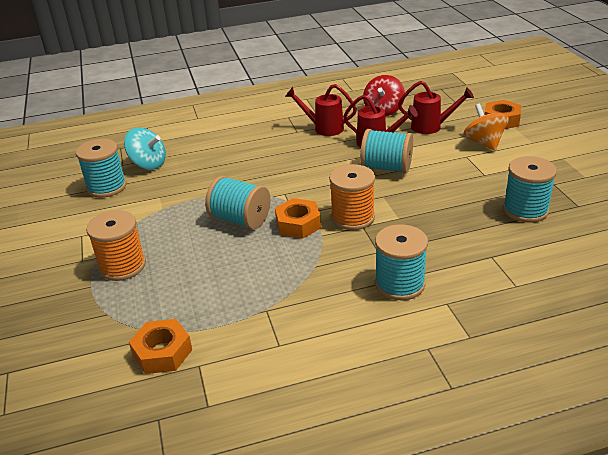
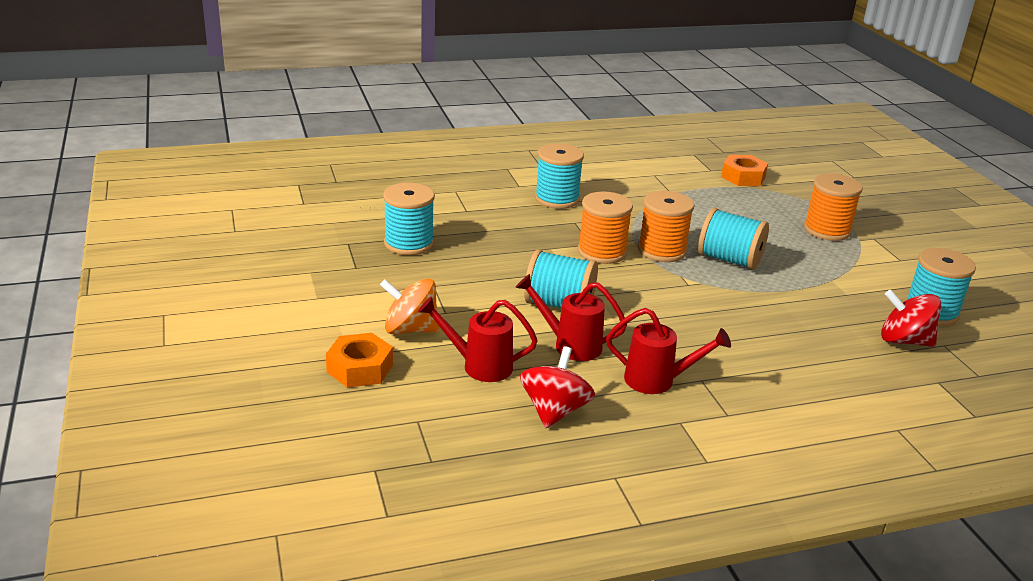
camera: 175 degrees right, 5 degrees down
turquoise spinning top [124,128,166,170] -> red spinning top [881,290,942,347]
orange nut [275,198,321,239] -> orange spool [638,191,695,262]
orange spinning top [463,104,509,151] -> orange spinning top turned 120 degrees clockwise [380,279,440,334]

